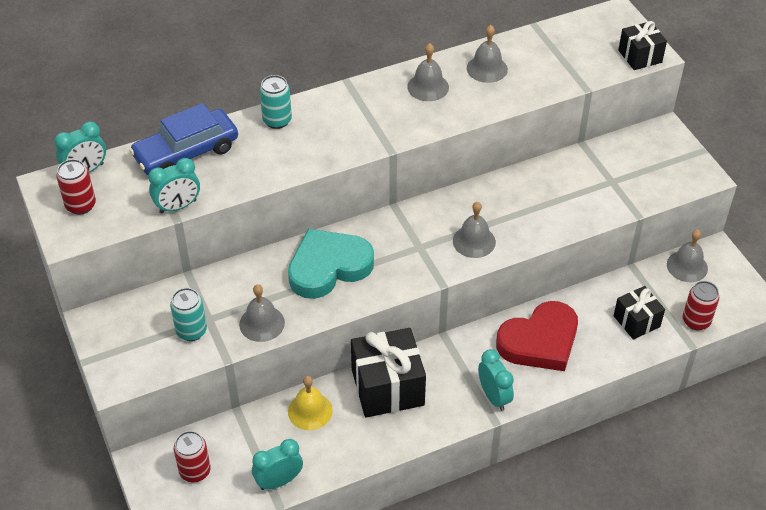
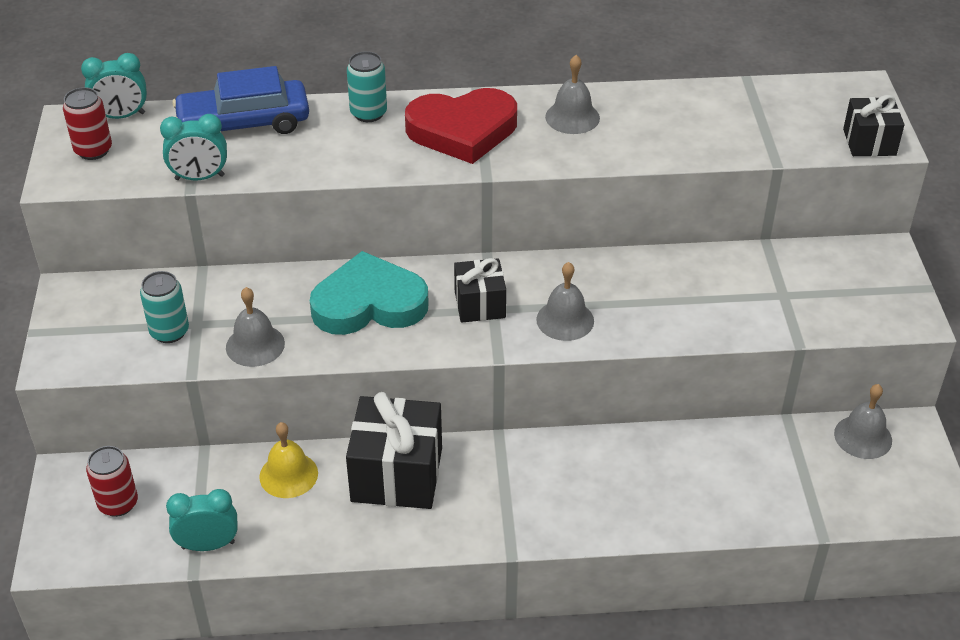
camera: 20 degrees right, 5 degrees down
grey bell [467,25,508,83] -> none
turquoise clock [478,349,514,411] -> none
red heart [496,301,578,371] -> red heart moved to [405,88,517,164]
black gift [613,286,665,340] -> black gift moved to [454,258,506,323]
red can [683,281,719,330] -> none

